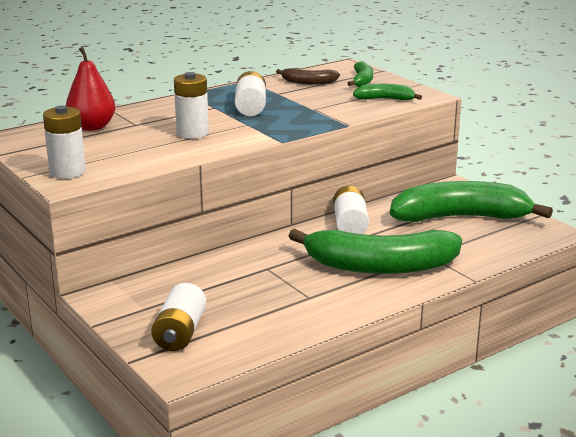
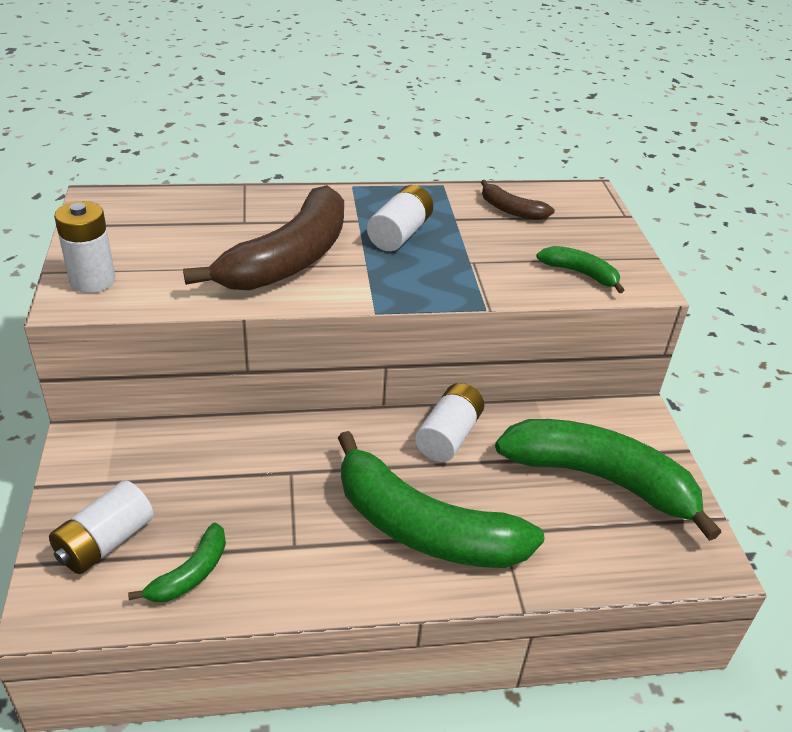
camera: 25 degrees right, 15 degrees up
red pear [66,47,116,131] -> none
white battery [174,72,209,139] -> brown banana [183,185,344,290]
green banana [347,61,373,87] -> green banana moved to [128,522,226,602]

